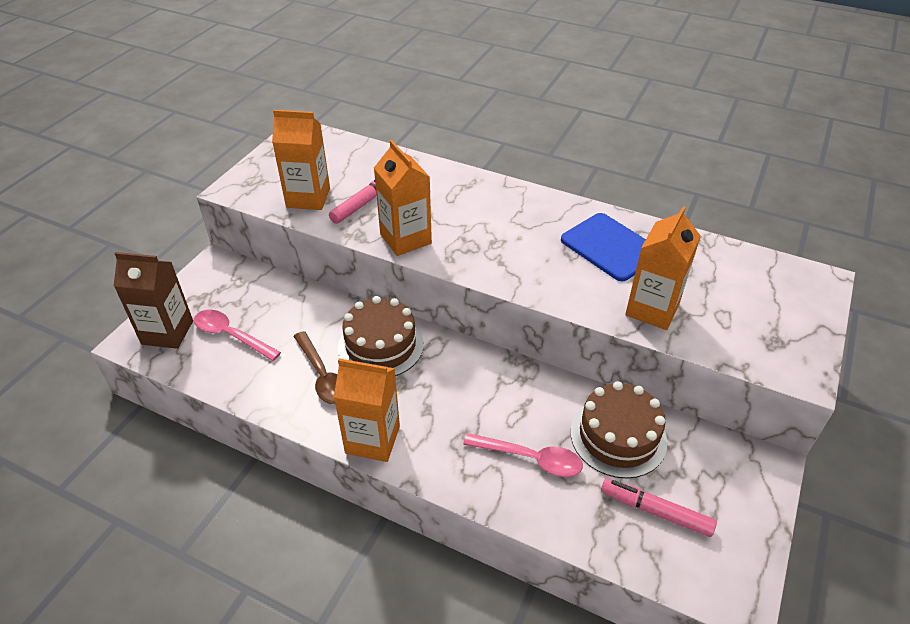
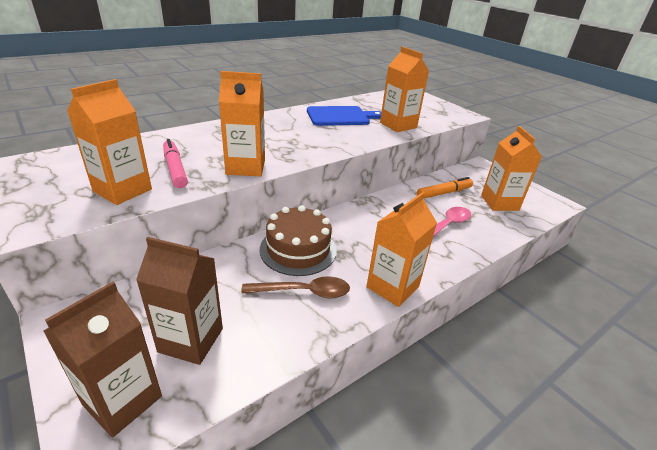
camera: 65 degrees left, 10 degrees down
pink spoon [194,310,281,361] -> brown carton [136,237,223,365]
brown cake [570,381,667,478] -> orange marker [417,177,473,199]
pink marker [601,478,717,537] -> orange carton [481,126,542,211]

